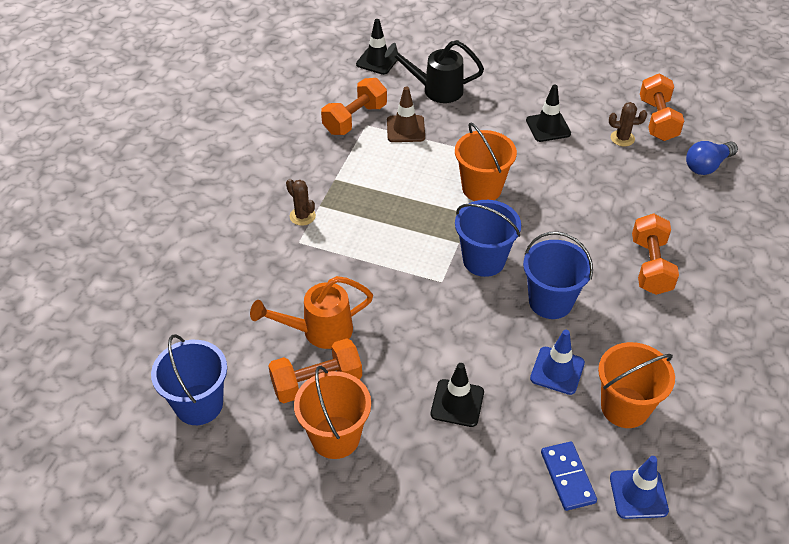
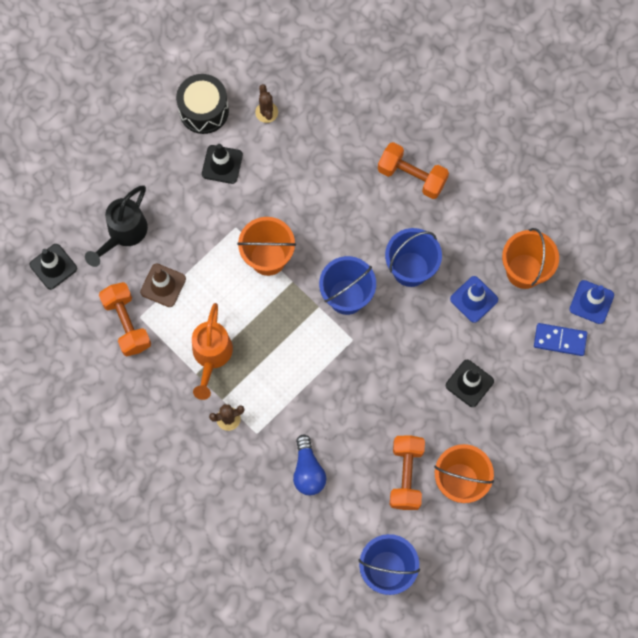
camera: 65 degrees left, 25 degrees up
orange watering can [250,276,373,349] -> orange watering can moved to [192,303,233,400]
brown cactus [609,102,647,146] -> brown cactus turned 45 degrees counterclockwise [255,84,278,123]
orange dumbbell [640,74,684,141] -> none
blue light bulb [686,141,738,175] -> blue light bulb moved to [293,435,326,495]
none -> black drum [176,74,229,134]

